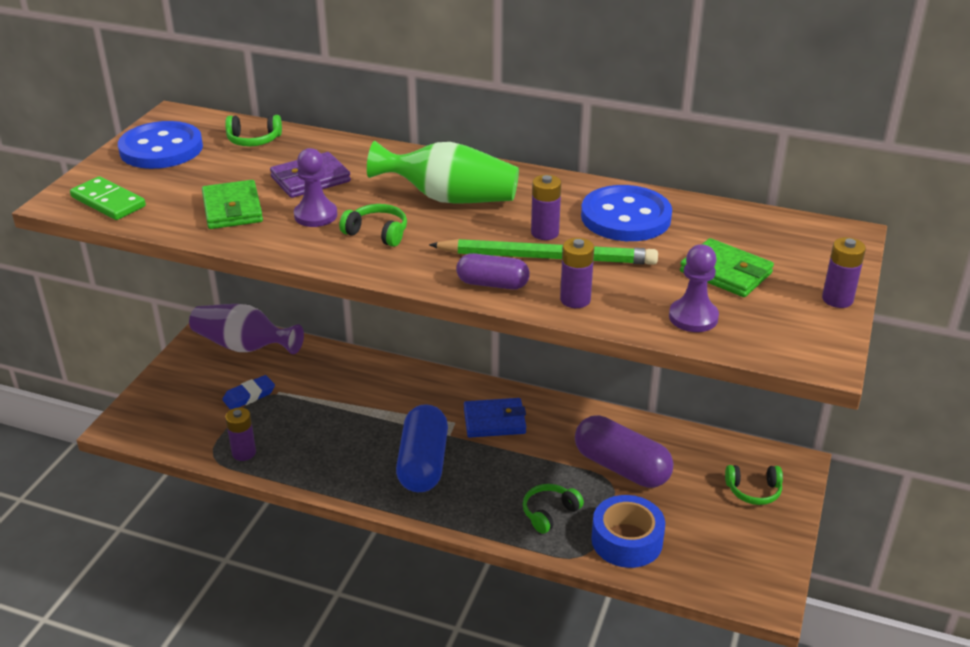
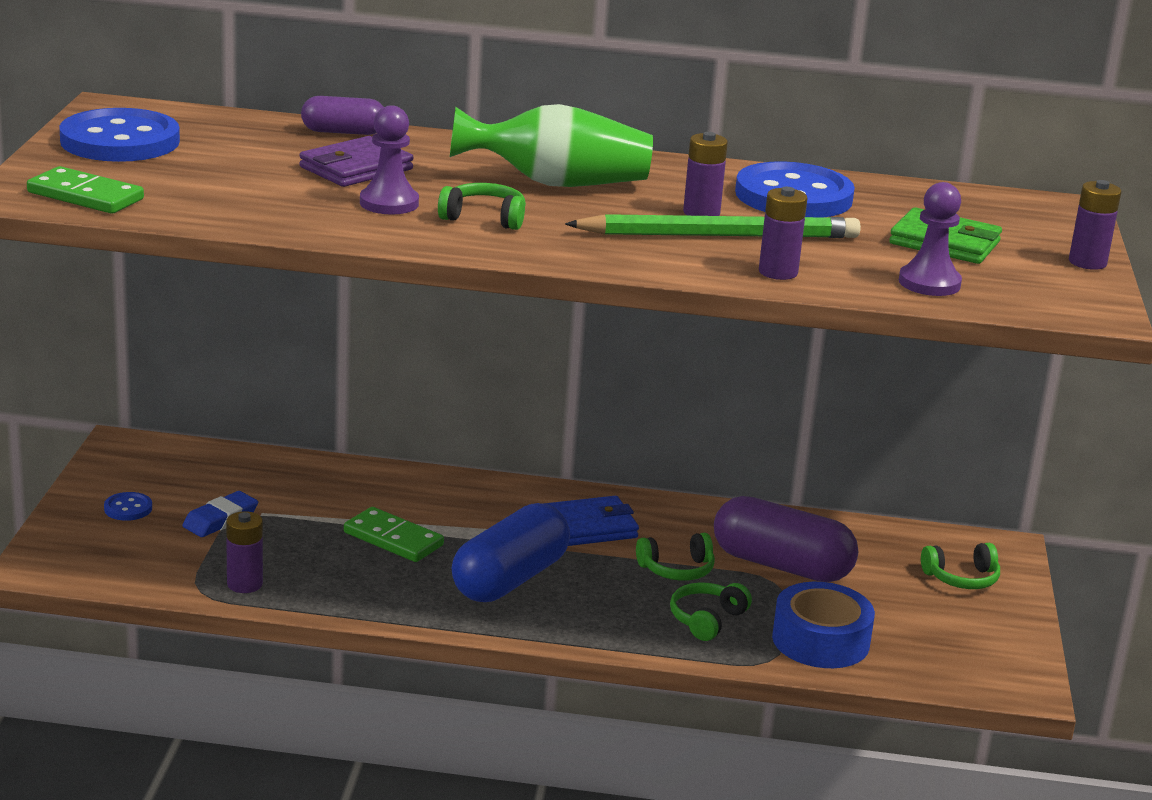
camera: 15 degrees left, 10 degrees down
purple vase [189,304,304,354] -> none
green wallet [202,180,263,229] -> none
green headphones [225,115,282,146] -> green headphones moved to [636,533,715,581]
blue capsule [396,404,448,492] -> blue capsule turned 45 degrees clockwise [452,503,570,602]
purple capsule [456,253,530,290] -> purple capsule moved to [301,96,383,135]
none -> blue button [104,492,152,521]
none -> green domino [344,507,444,562]

